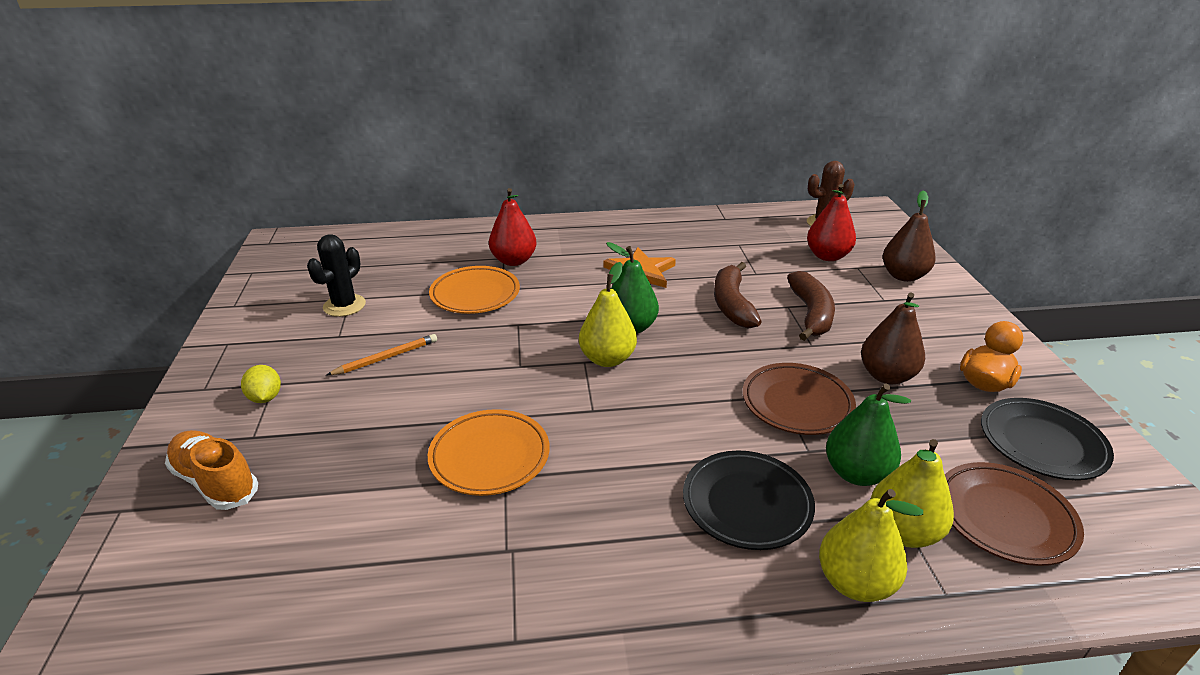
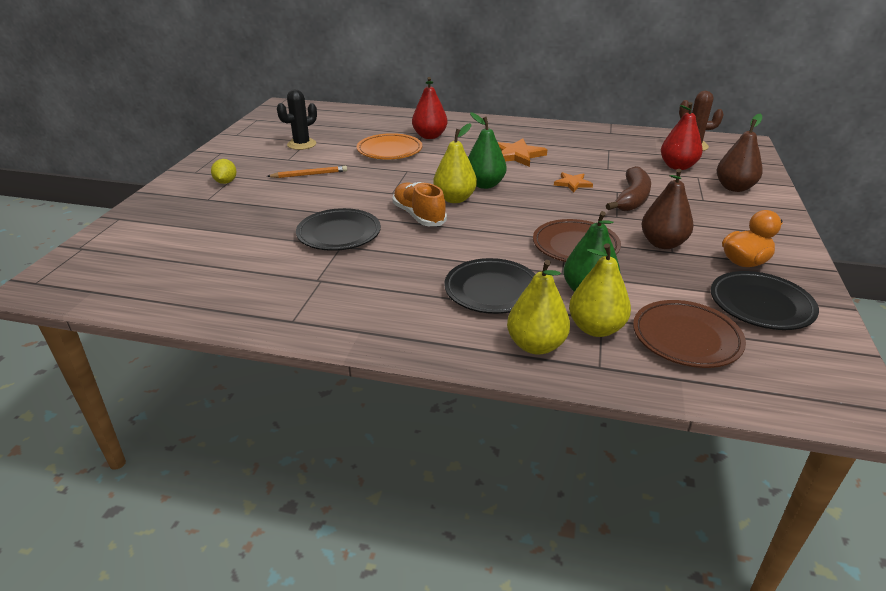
camera: 20 degrees right, 0 degrees up
orange shoe [165,430,258,510] -> orange shoe moved to [392,182,447,226]
orange plate [428,409,550,496] -> black plate [296,208,381,251]
brown banana [714,262,762,329] -> orange star [554,172,593,192]

